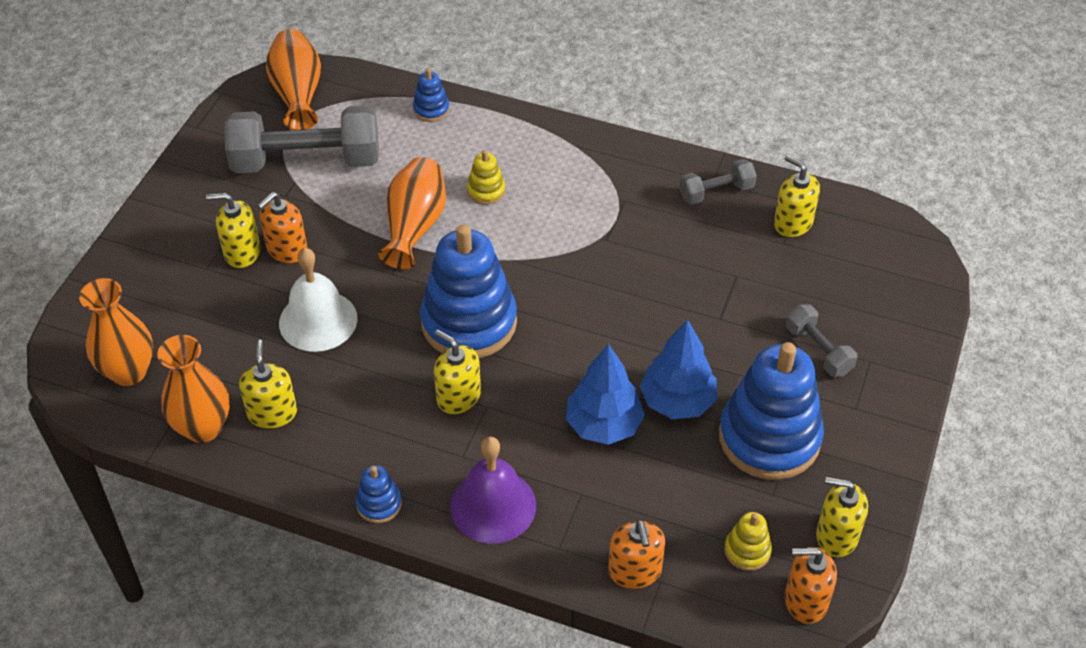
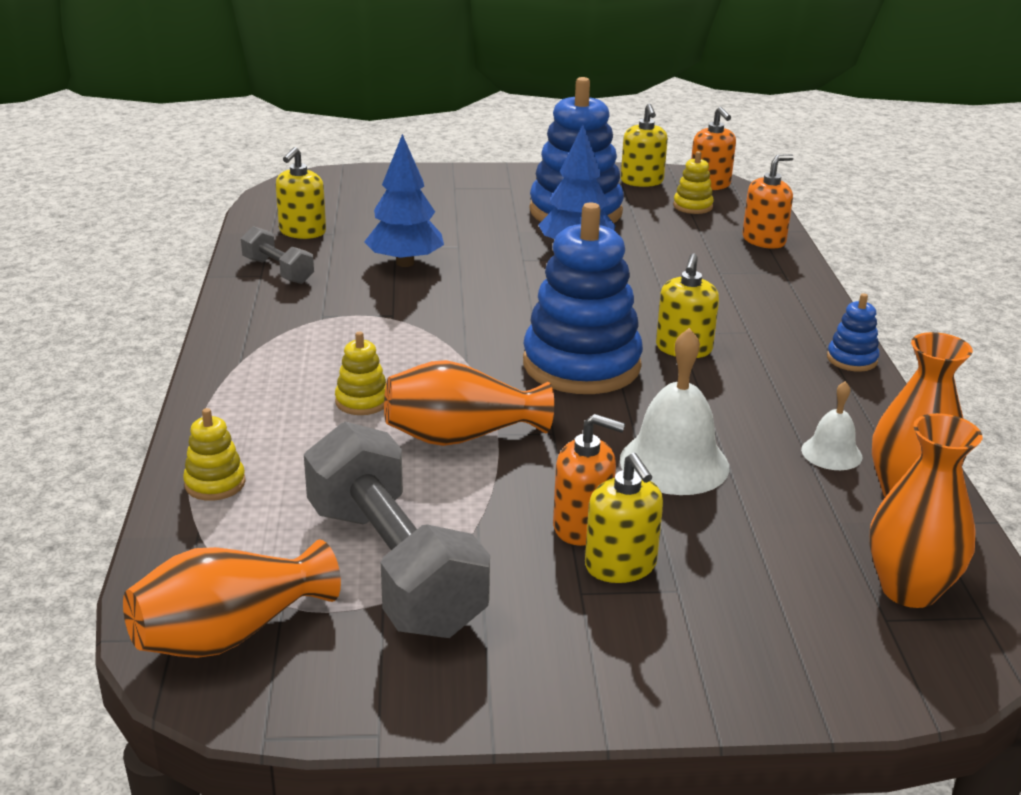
camera: 115 degrees left, 20 degrees down
yellow soap dispenser [239,340,297,428] -> white bell [801,381,862,470]
blue stacking toy [413,68,450,122] -> yellow stacking toy [183,408,246,501]
purple bell [450,437,536,544] -> none
blue tree [566,344,645,445] -> blue tree moved to [364,134,444,267]
grey dumbbell [786,304,857,377] -> none

